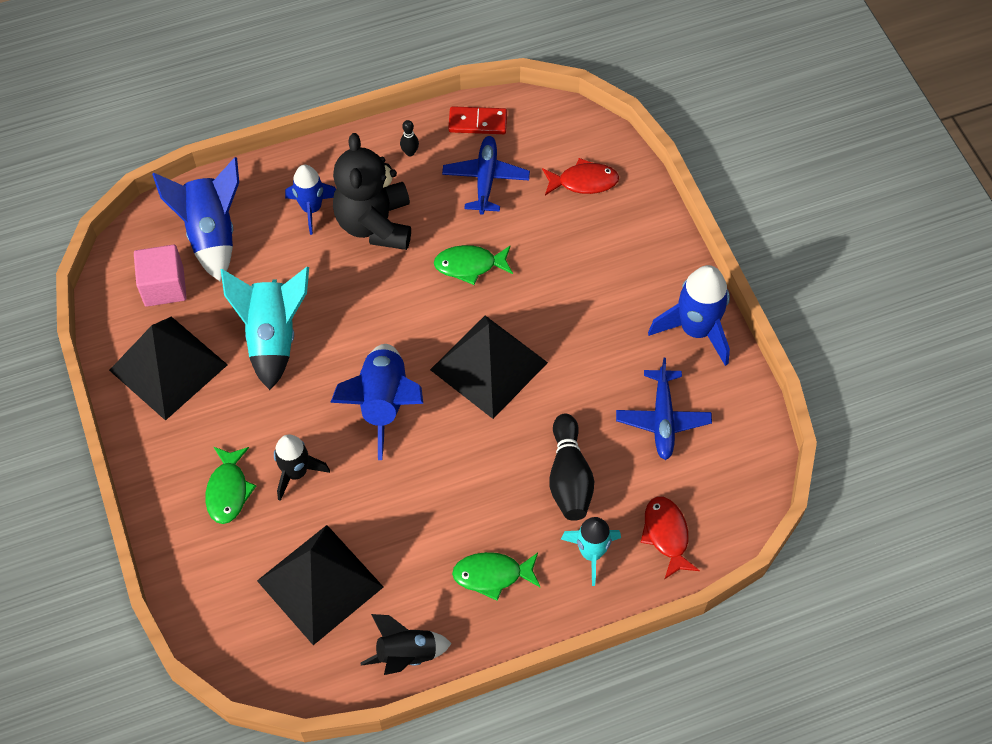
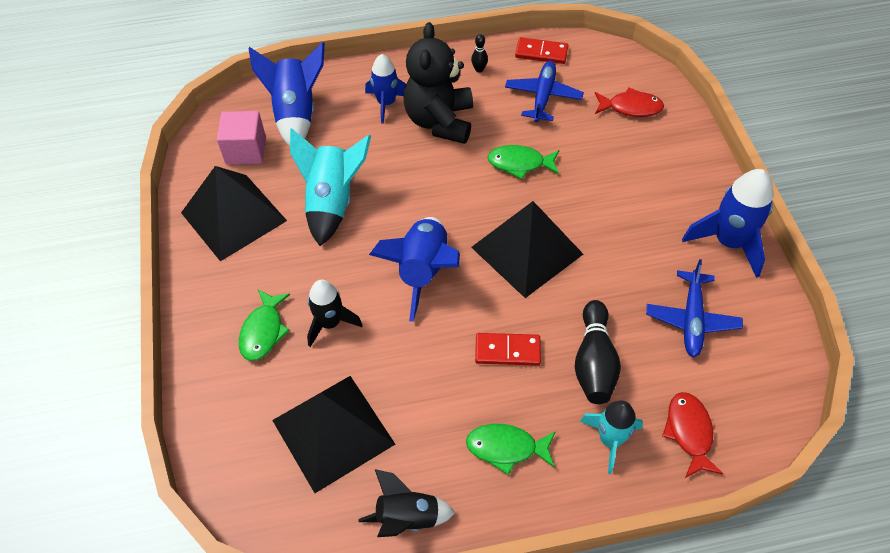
camera: 10 degrees right, 5 degrees down
none -> red domino [475,333,541,366]

